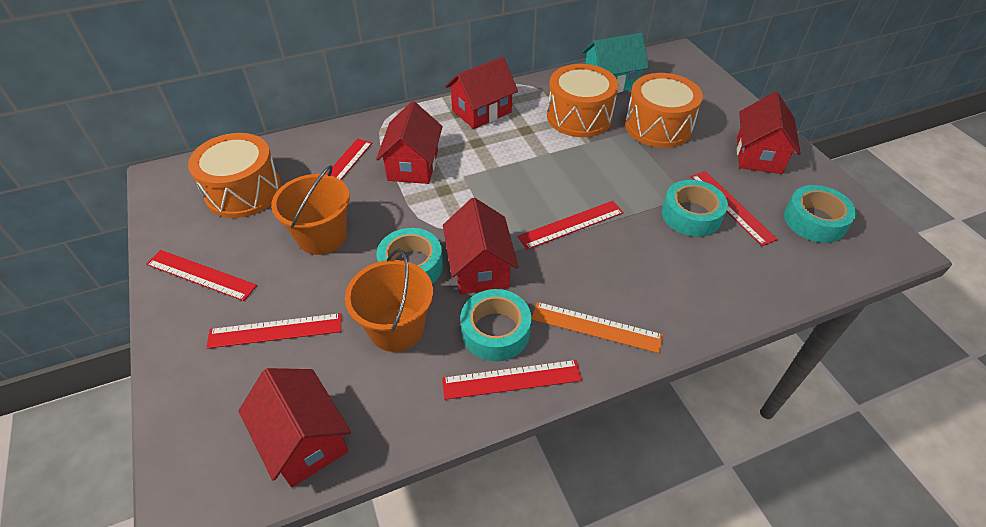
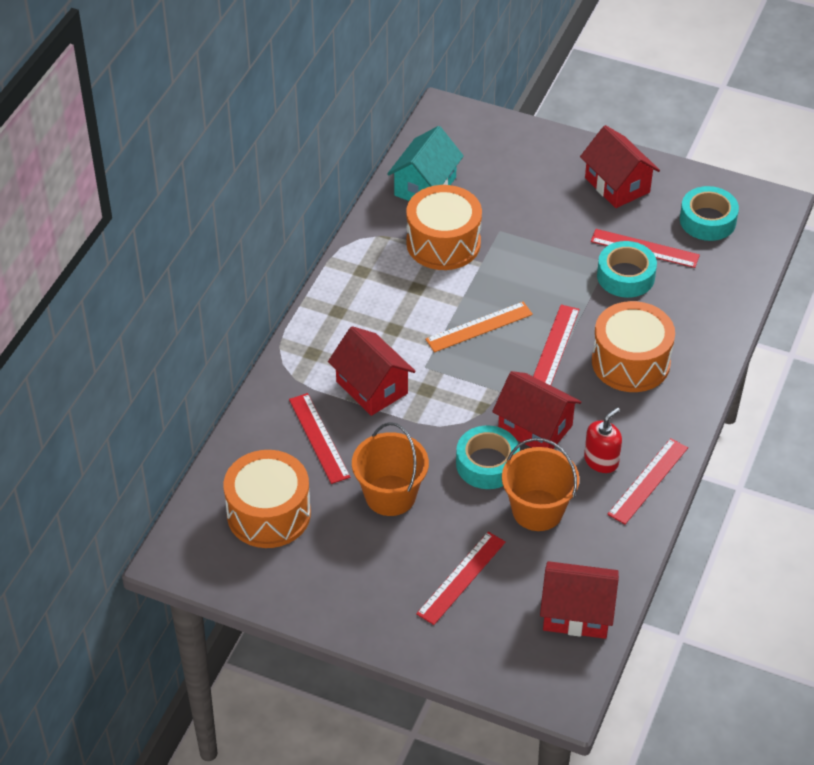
camera: 45 degrees left, 0 degrees up
red ruler [146,250,257,301] -> none
red house [445,57,518,129] -> none
turquoise tape [460,289,531,361] -> red soap dispenser [584,407,622,473]
orange ruler [531,302,663,353] -> orange ruler moved to [425,302,533,352]
orange drum [625,73,703,148] -> orange drum moved to [592,301,675,392]

